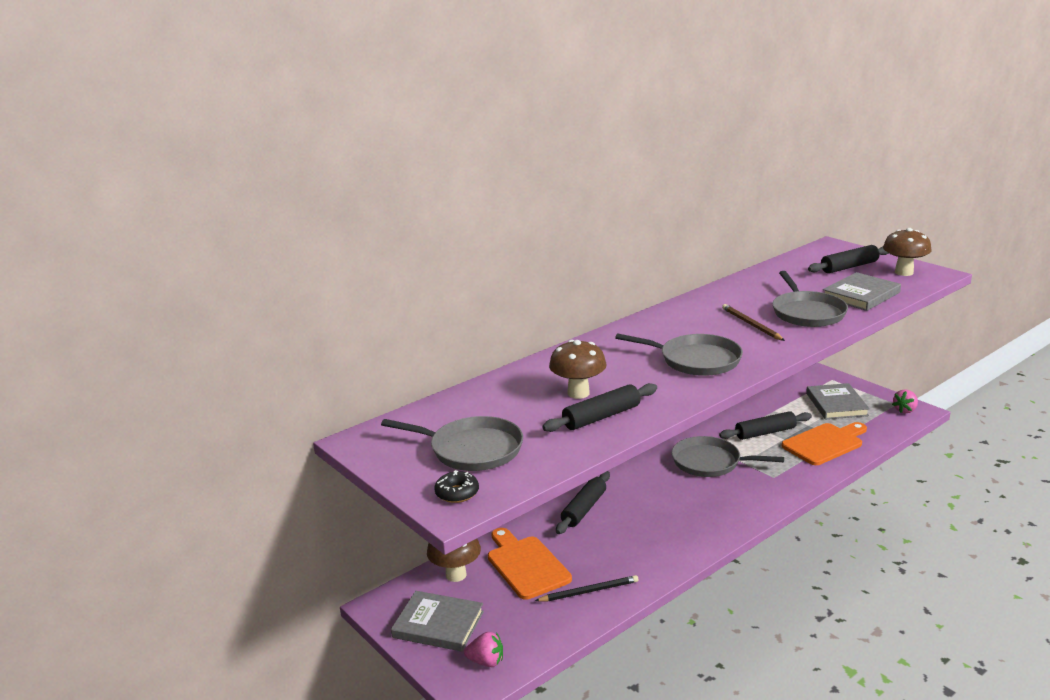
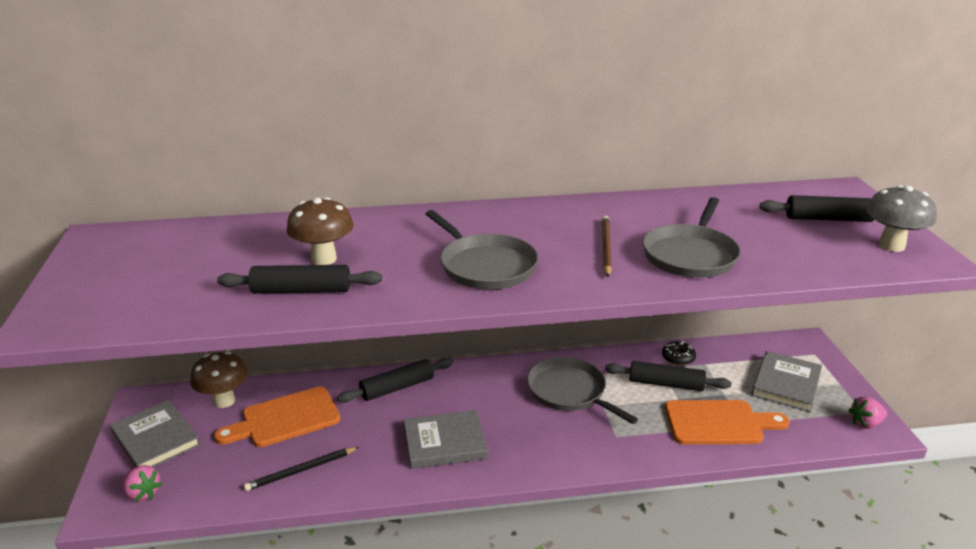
camera: 30 degrees right, 5 degrees up
grey pan [381,416,523,471] -> none
black donut [434,470,479,503] -> black donut moved to [662,341,696,366]
orange cutting board [488,528,572,600] -> orange cutting board turned 120 degrees counterclockwise [214,386,340,447]
black pencil [535,575,639,601] -> black pencil turned 135 degrees clockwise [244,447,359,491]
grey book [823,272,901,311] -> grey book moved to [404,410,488,469]
brown mushroom [883,228,932,276] -> grey mushroom [866,185,937,252]

